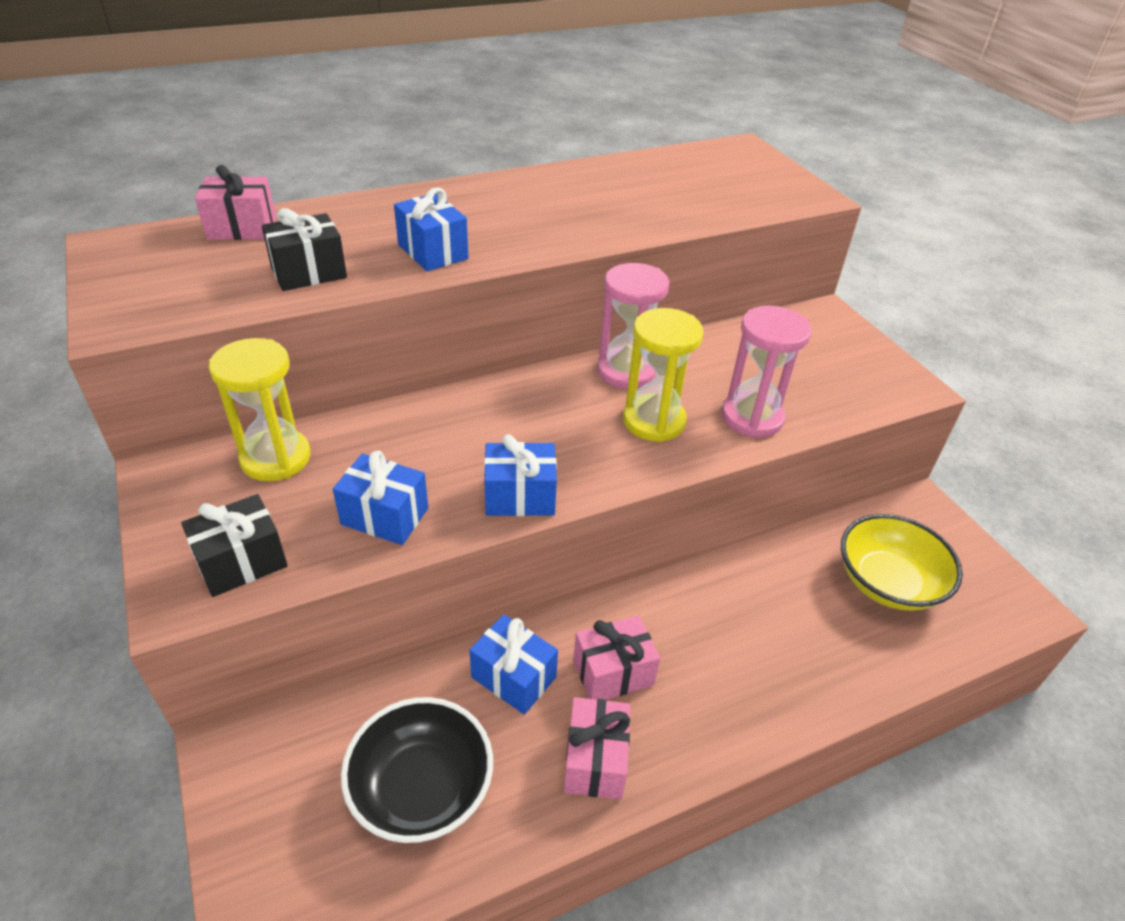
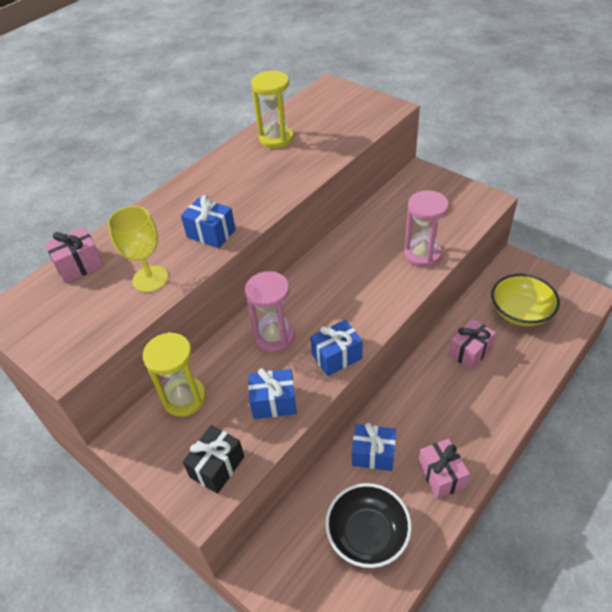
camera: 20 degrees left, 5 degrees up
black gift [262,208,347,291] -> yellow goblet [108,206,168,292]
pink gift [573,615,660,700] -> pink gift moved to [449,319,496,370]
pink hourglass [597,263,670,389] -> pink hourglass moved to [245,271,295,352]
yellow hourglass [623,308,704,442] -> yellow hourglass moved to [251,71,294,148]

